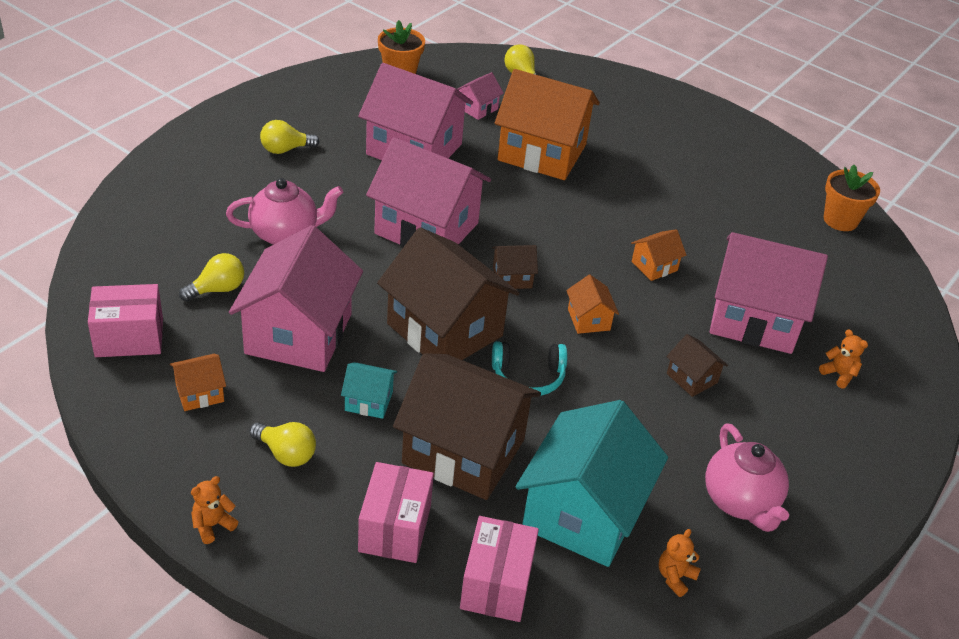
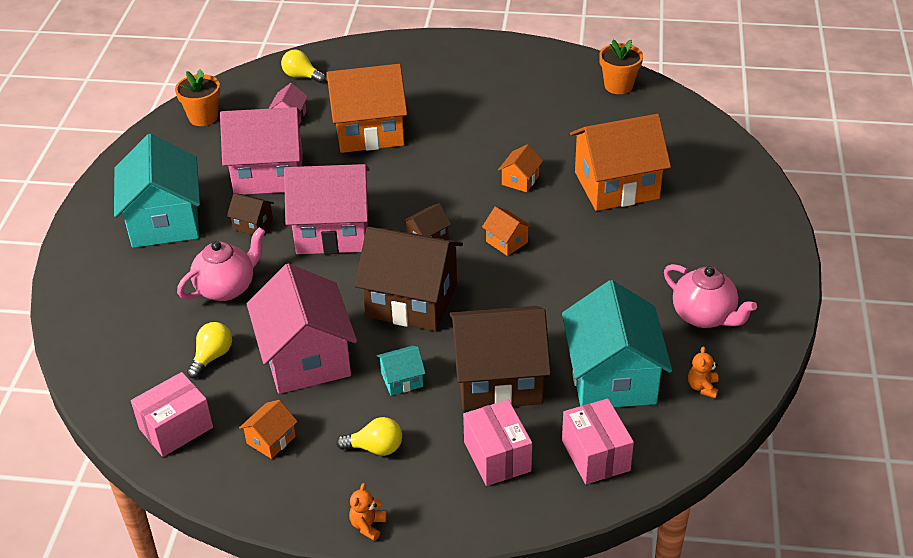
camera: 25 degrees left, 0 degrees up
yellow light bulb [260,120,320,154] -> turquoise house [114,134,200,248]
turquoise headphones [492,341,567,396] -> none
brown house [666,334,728,397] -> brown house moved to [227,193,274,235]
pink house [710,232,828,354] -> orange house [570,114,671,211]
orange teddy bear [819,329,868,389] -> none

